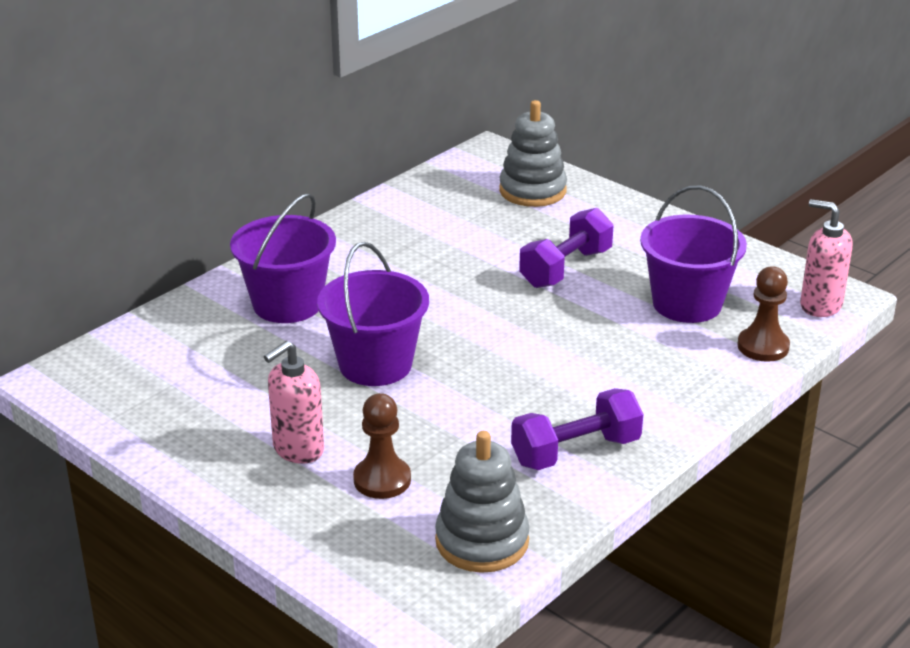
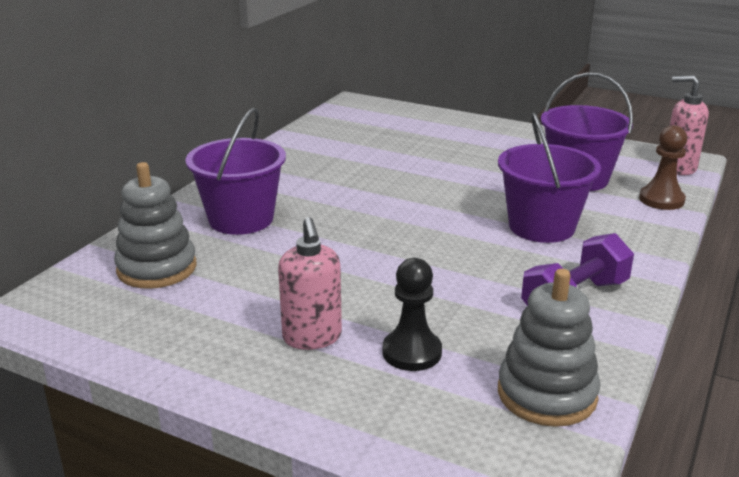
camera: 15 degrees left, 5 degrees down
pink soap dispenser [264,341,324,464] -> pink soap dispenser turned 45 degrees counterclockwise [278,217,342,350]
purple bucket [317,242,429,386] -> purple bucket moved to [498,112,601,243]
brown pawn [353,393,411,499] -> black pawn [383,258,442,371]
grey stacking toy [499,100,567,207] -> grey stacking toy moved to [114,162,197,289]
purple dumbbell [519,208,614,288] -> none

